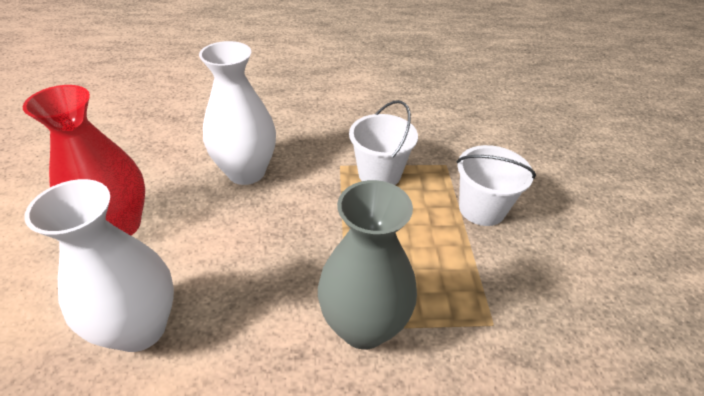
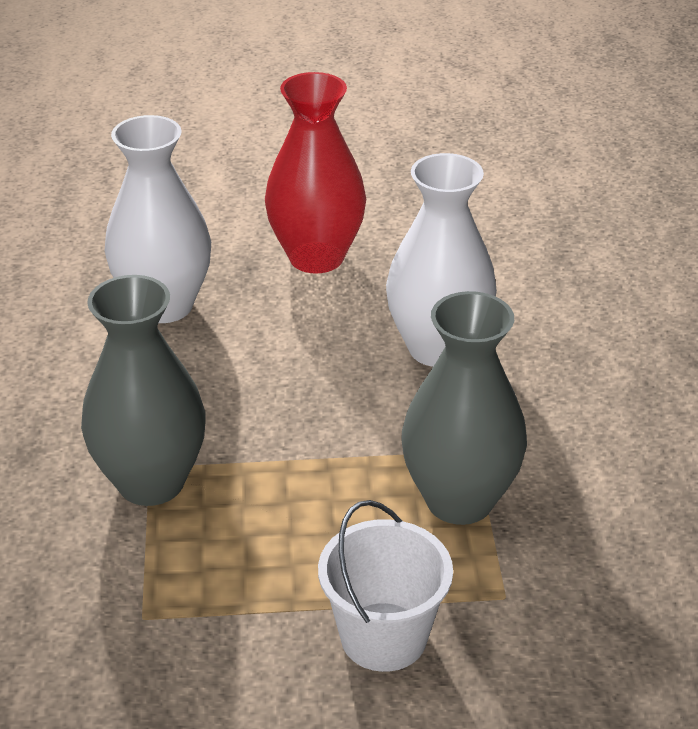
camera: 90 degrees right, 5 degrees down
white bucket [349,100,418,185] -> grey vase [401,291,527,525]

